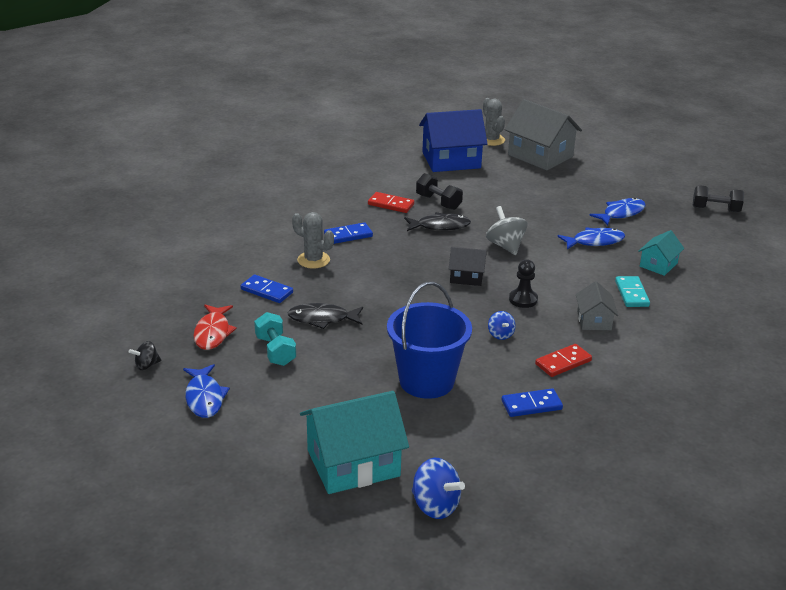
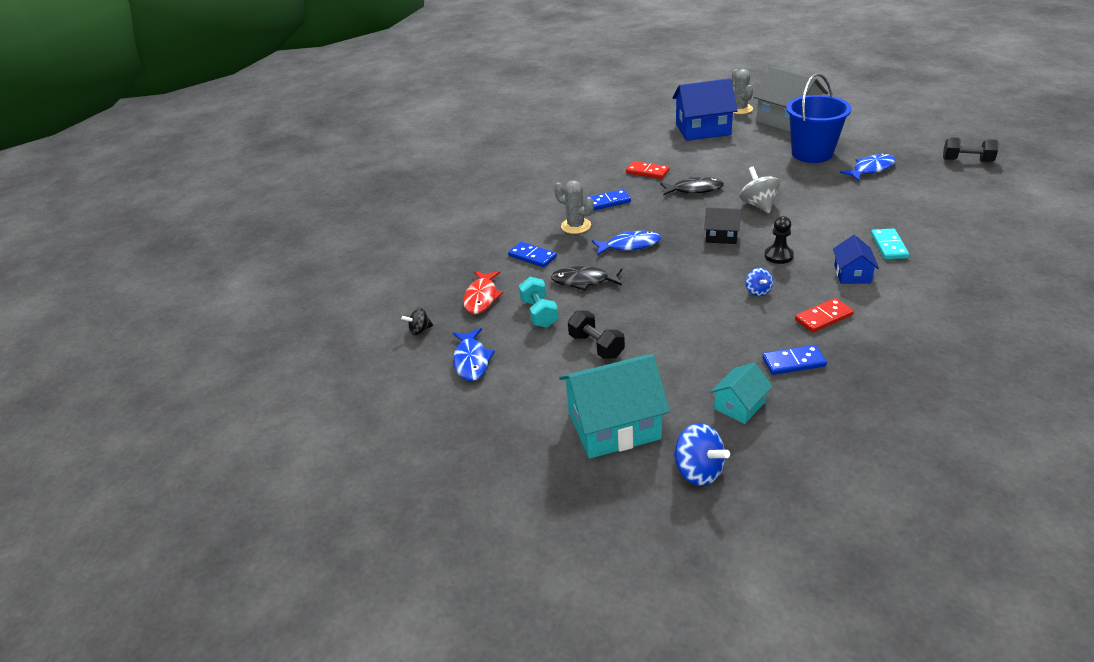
camera: 10 degrees right, 5 degrees up
blue bucket [387,282,472,399] -> blue bucket moved to [786,73,852,163]
black dumbbell [416,173,463,210] -> black dumbbell moved to [568,310,625,359]
blue fish [557,227,625,249] -> blue fish moved to [592,231,661,256]
grey house [576,281,618,330] -> blue house [833,235,879,284]
turquoise house [638,230,685,276] -> turquoise house moved to [710,363,773,424]

